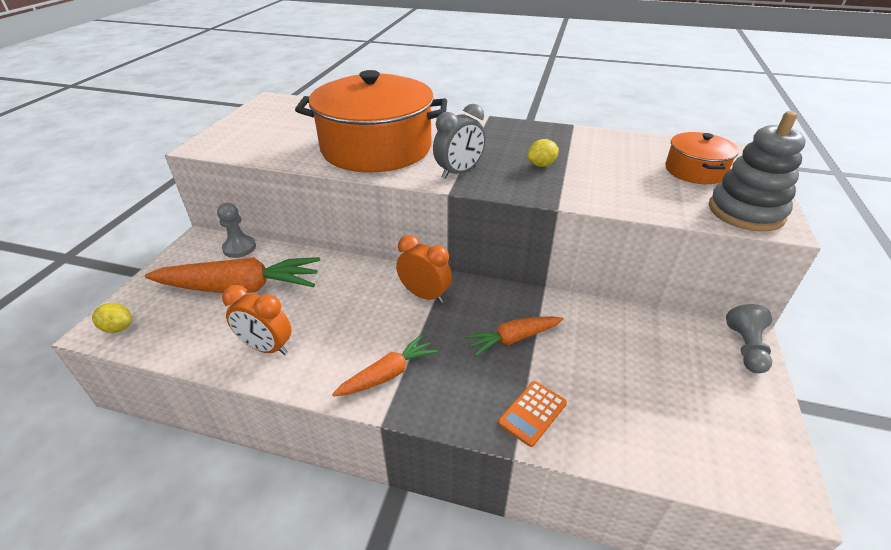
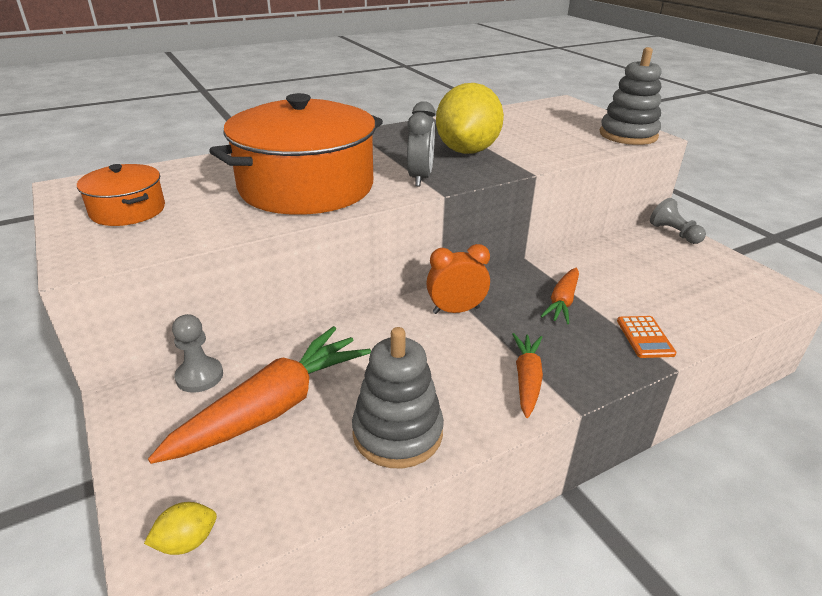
camera: 45 degrees left, 5 degrees down
orange clock [222,285,292,355] -> grey stacking toy [352,327,444,468]
yellow lemon [527,139,559,167] -> yellow lemon [436,83,504,154], size x2.47
orange pot [666,132,739,184] -> orange pot moved to [77,164,165,226]

